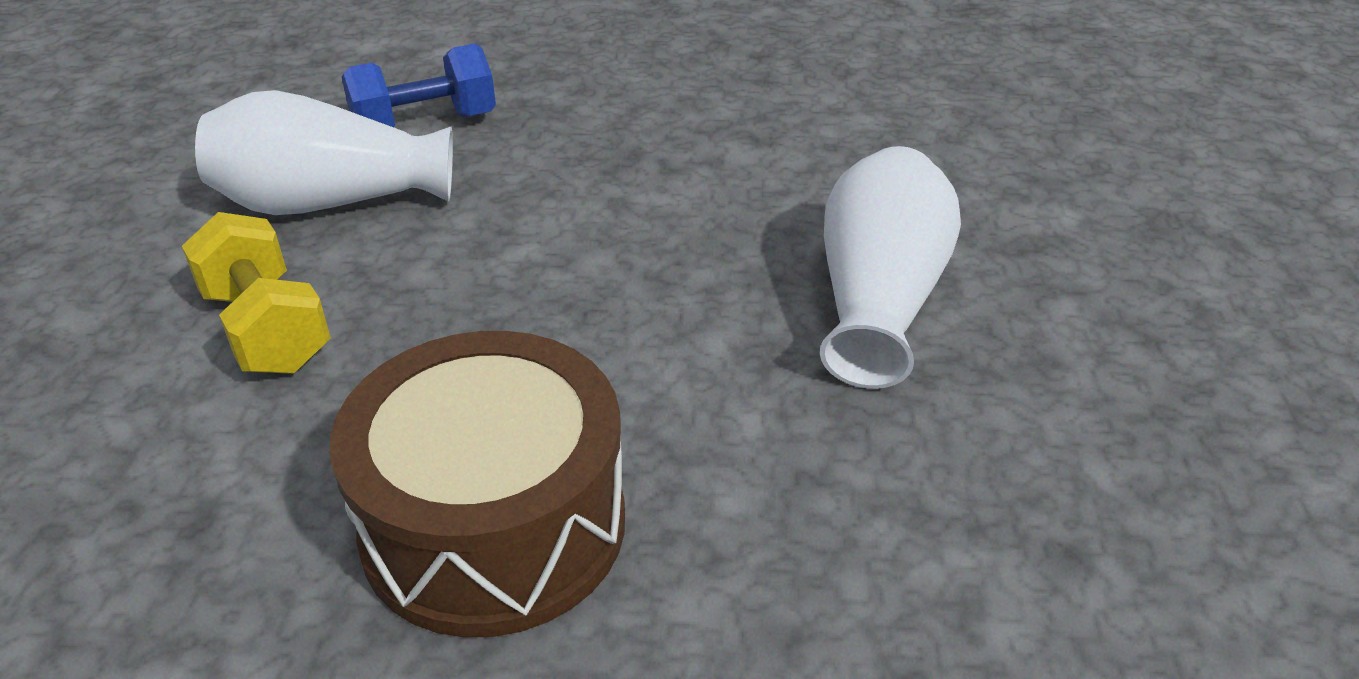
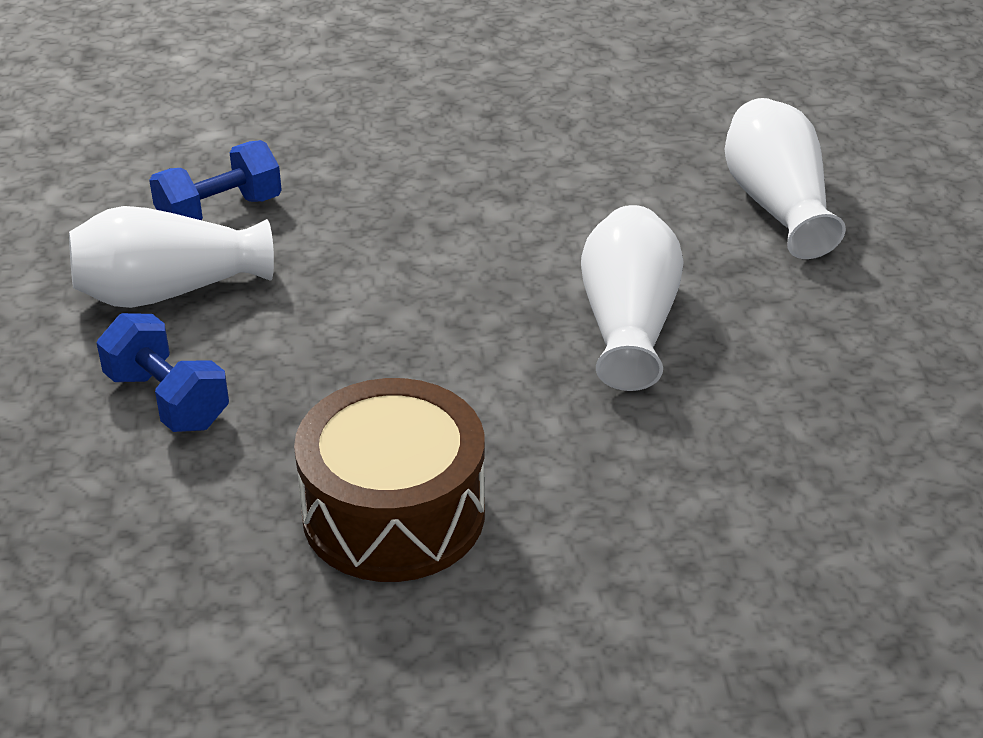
camera: 10 degrees left, 0 degrees up
yellow dumbbell [182,212,331,374] -> blue dumbbell [97,313,229,432]
none -> white vase [725,98,846,259]

